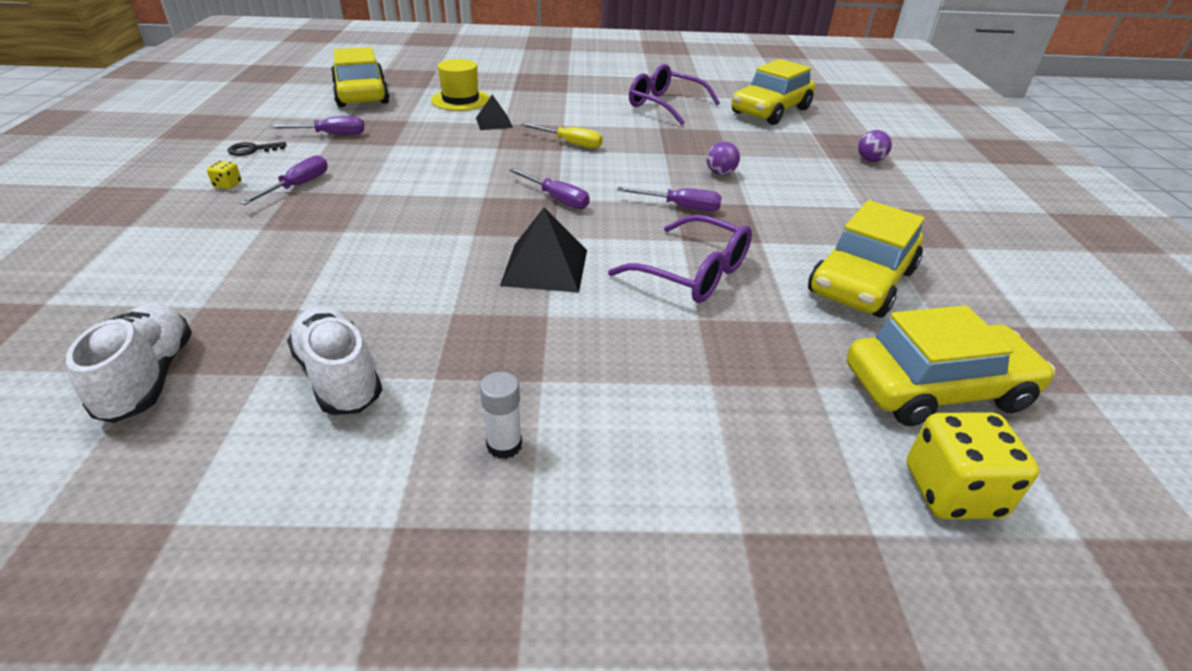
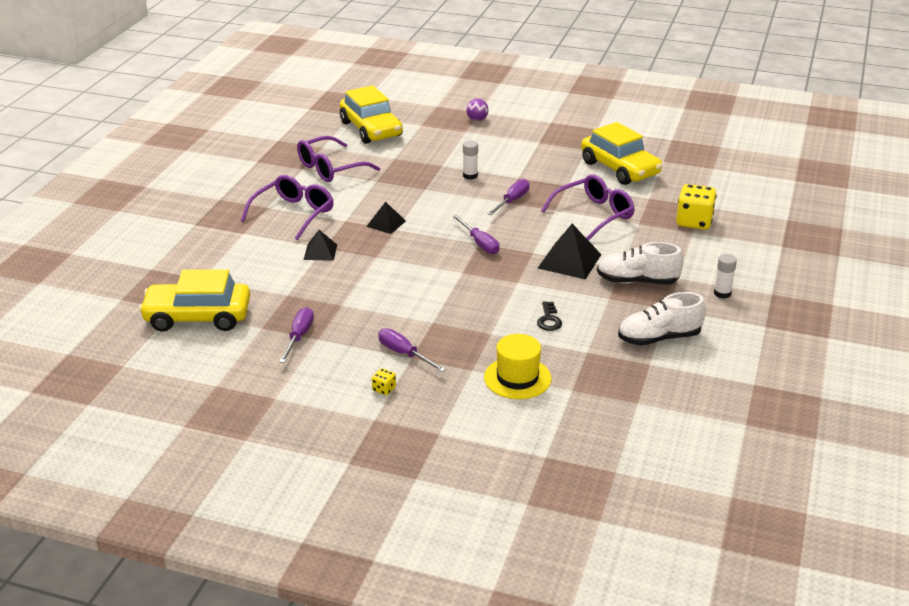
camera: 70 degrees left, 5 degrees down
white shoe [66,303,192,423] -> white shoe moved to [597,242,684,285]
black key [227,142,286,156] -> black key moved to [537,301,562,331]
yellow hat [431,59,490,111] -> yellow hat moved to [484,334,551,399]
purple screwdriver [509,168,590,209] -> purple screwdriver turned 90 degrees clockwise [453,215,500,254]
yellow screwdriver [520,123,603,149] -> black pyramid [366,202,406,234]
purple ball [707,141,740,175] -> white glue stick [463,140,478,180]
yellow car [847,305,1055,426] -> none
yellow dice [907,412,1039,519] -> yellow dice moved to [676,184,717,230]
none -> purple glasses [241,175,334,240]

